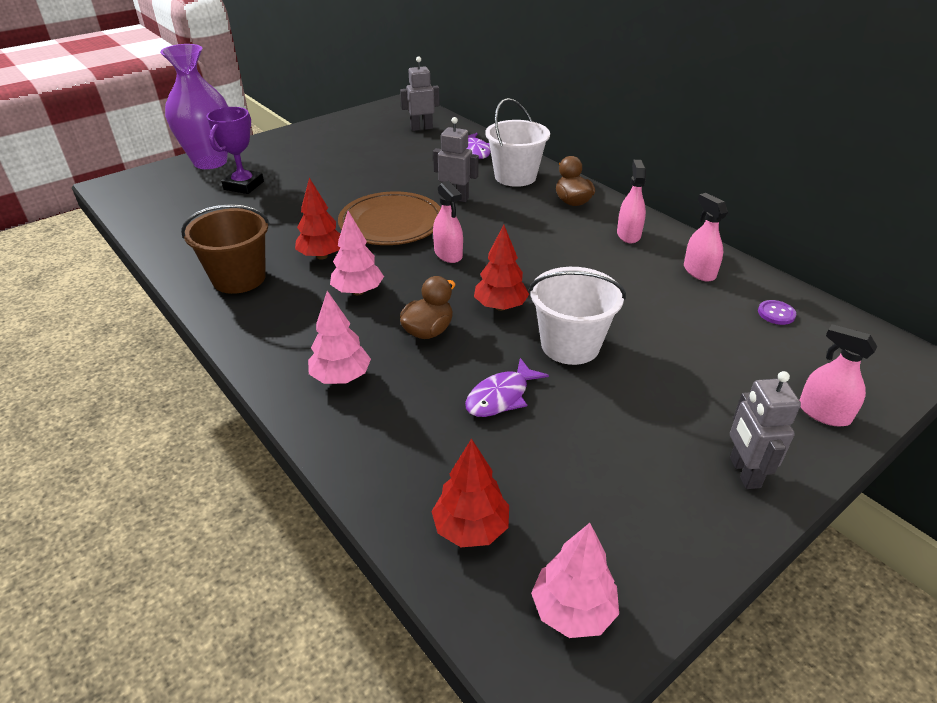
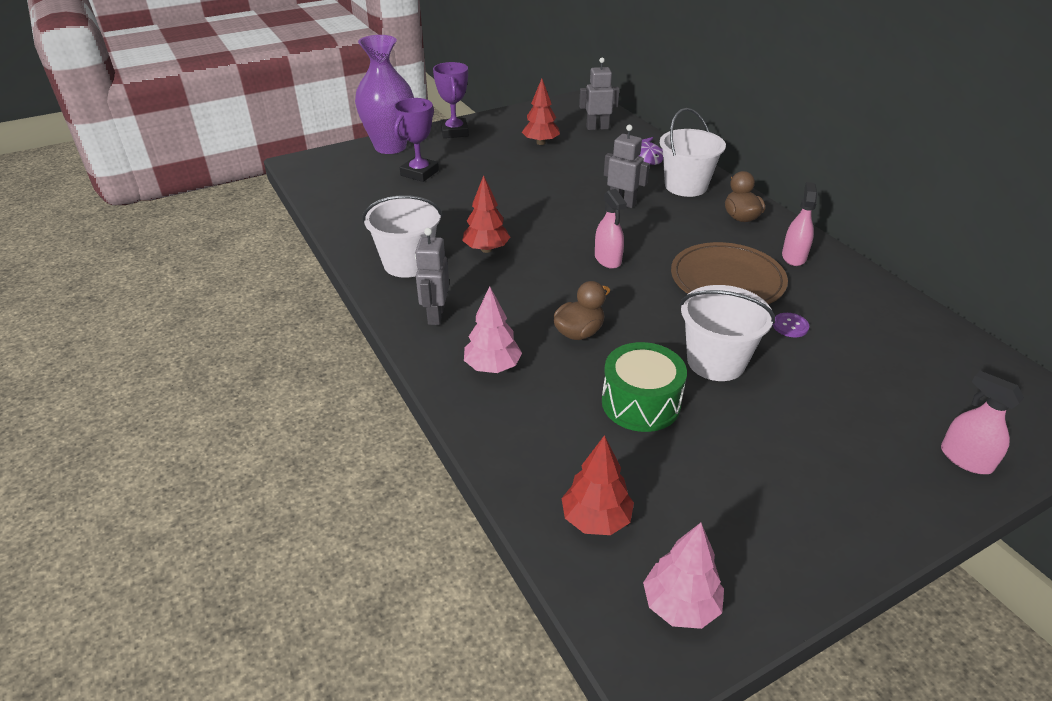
camera: 10 degrees right, 0 degrees up
brown bucket [181,204,270,294] -> white bucket [363,195,442,278]
pink tree [330,211,384,295] -> none
brown plate [338,192,441,245] -> brown plate moved to [671,242,788,304]
purple fish [465,358,549,417] -> green drum [602,342,687,432]
red tree [474,224,529,311] -> red tree moved to [522,79,560,145]
pink spray bottle [684,193,728,282] -> none
grey robot [730,371,801,489] -> grey robot moved to [415,228,449,325]
purple button [758,300,796,325] -> purple button moved to [773,313,809,337]
none -> purple trophy [433,62,469,138]

